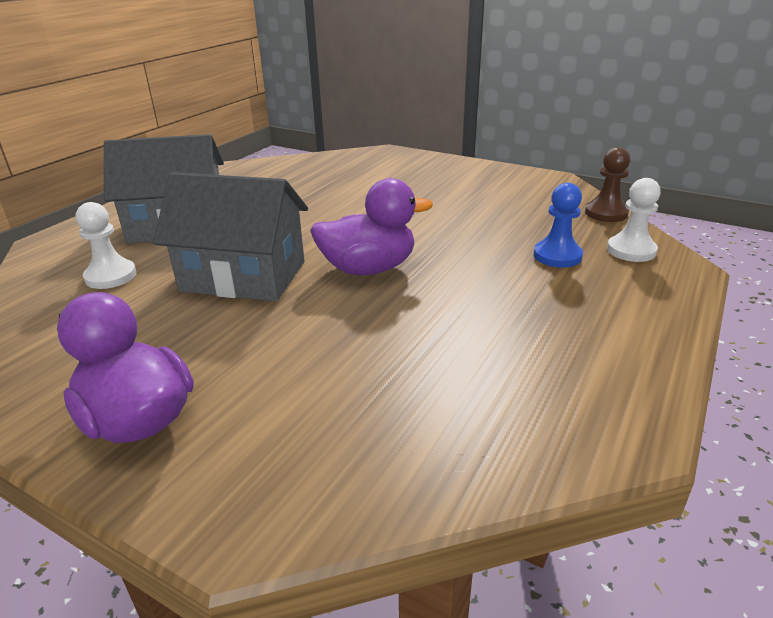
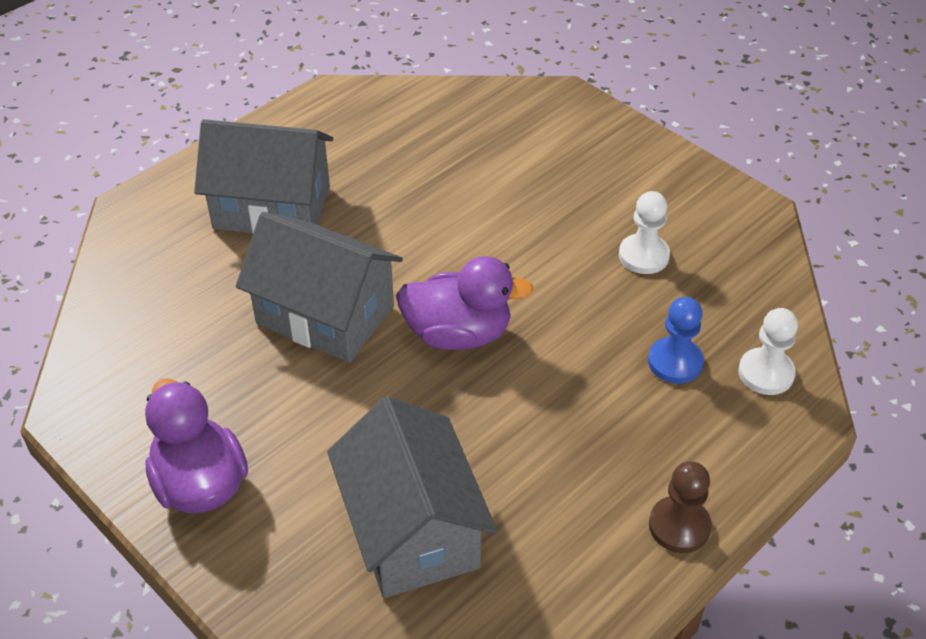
camera: 15 degrees right, 15 degrees up
white pawn [76,202,136,289] -> white pawn moved to [619,191,670,274]
brown pawn [585,147,630,222] -> brown pawn moved to [649,461,712,553]
none -> grey house [327,396,497,598]

